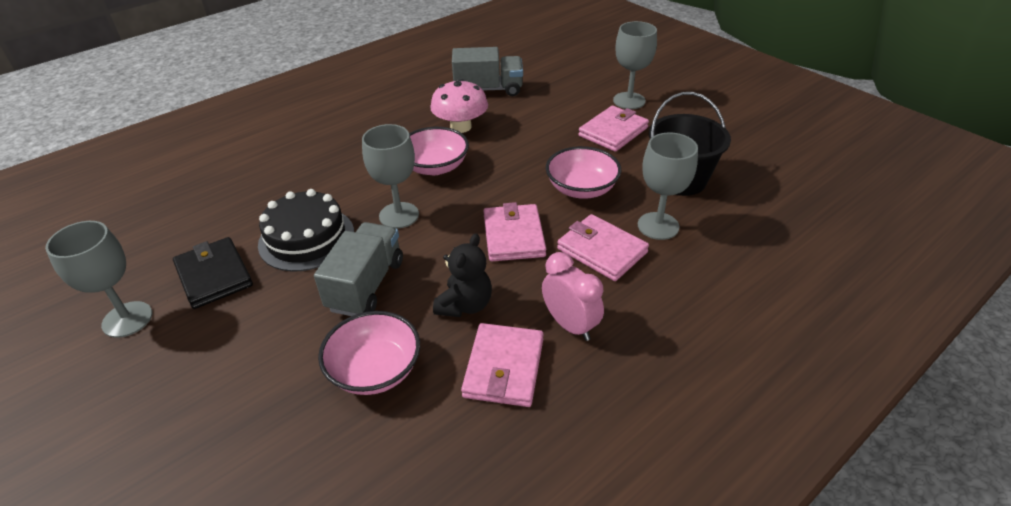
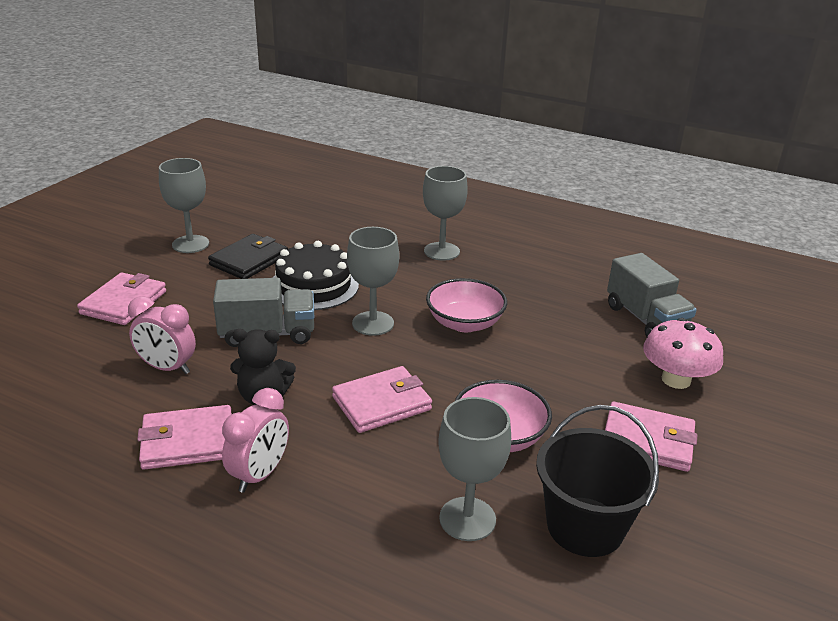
camera: 65 degrees right, 10 degrees down
pink bowl [318,311,420,395] -> pink clock [128,296,196,374]
pink mushroom [430,79,488,133] -> pink mushroom moved to [643,318,723,389]
pink wallet [557,214,649,281] -> pink wallet moved to [77,272,166,325]
grey goblet [613,21,657,109] -> grey goblet moved to [423,166,468,260]

